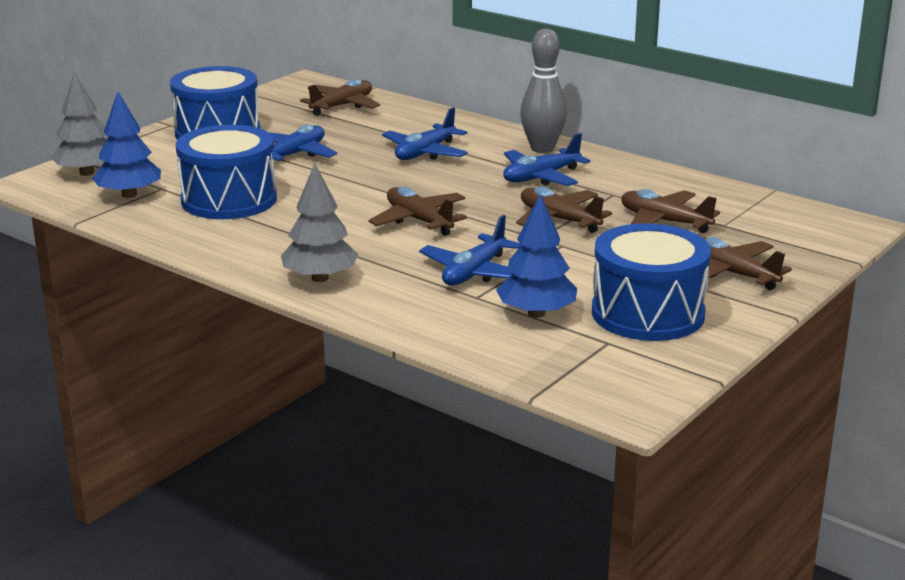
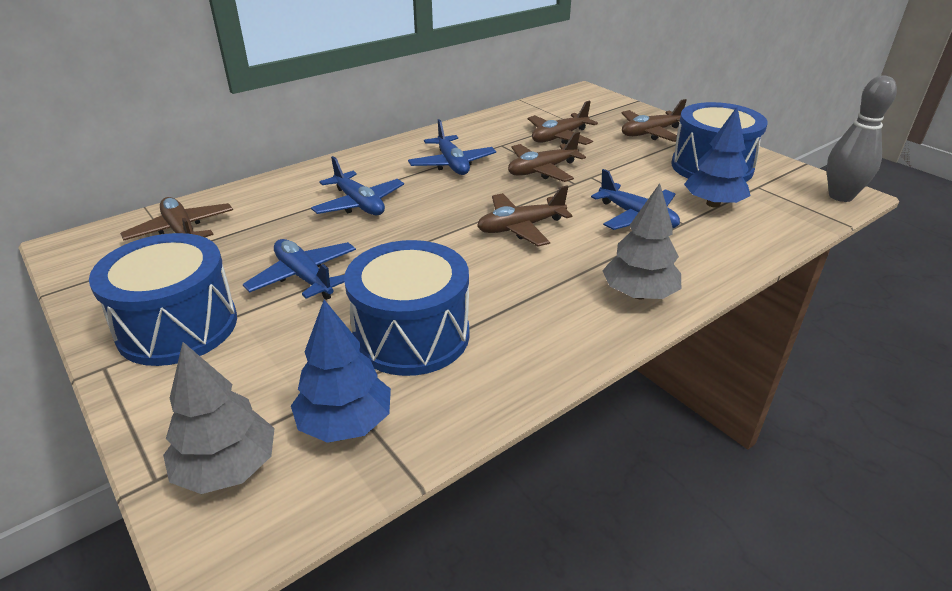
camera: 75 degrees left, 10 degrees up
grey bowling pin [520,29,567,153] -> grey bowling pin moved to [827,75,897,202]

